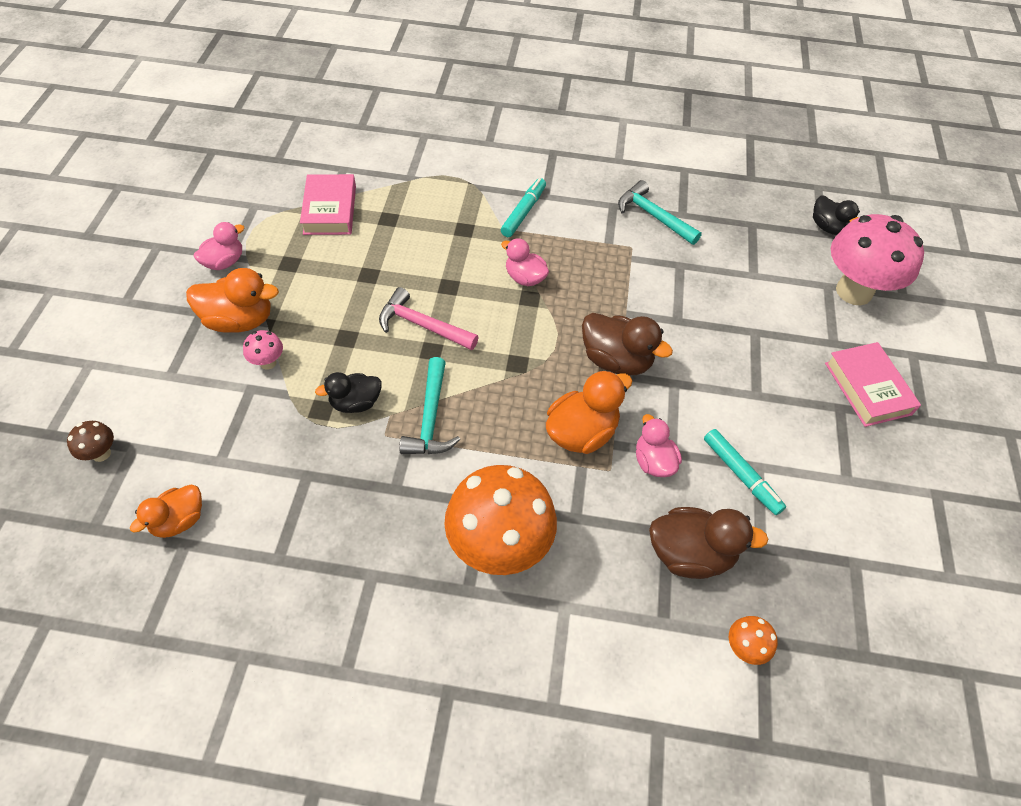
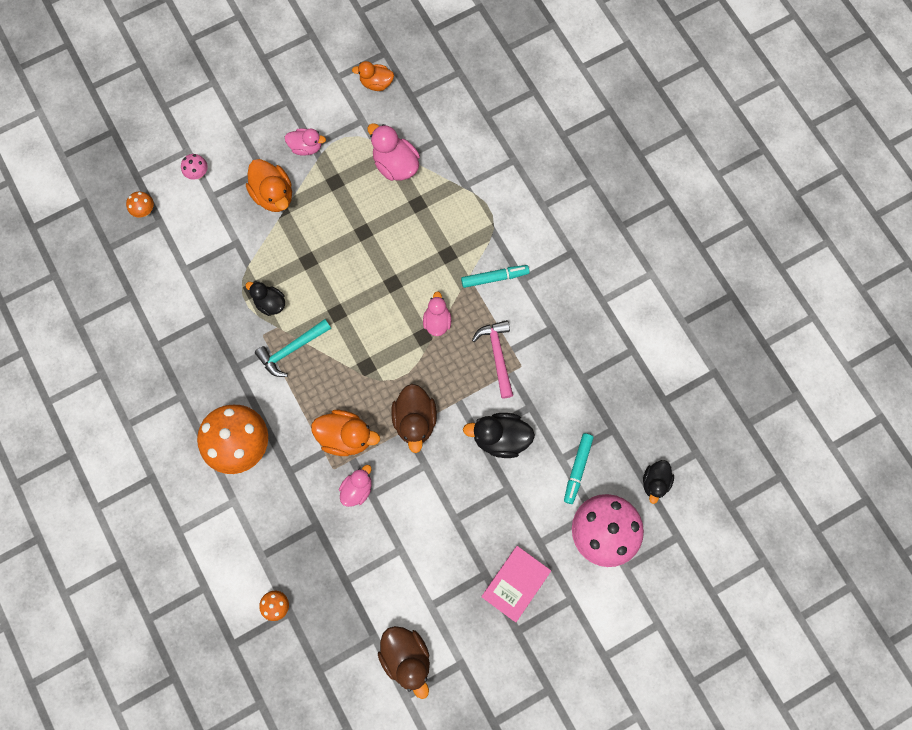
camera: 55 degrees right, 20 degrees up
brown mushroom [67,421,114,462] -> orange mushroom [126,191,154,218]
orange duck [130,485,202,538] -> orange duck moved to [352,61,394,91]
pink mushroom [243,330,283,370] -> pink mushroom moved to [181,154,208,180]
pink book [300,174,356,235] -> pink duck [367,123,420,181]
pink hammer [379,287,479,350] -> pink hammer moved to [472,320,513,399]
turquoise hammer [618,180,702,245] -> none
brown duck [649,507,768,579] -> brown duck moved to [378,626,430,699]
turquoise marker [704,429,786,515] -> turquoise marker moved to [564,433,594,504]
none -> black duck [463,413,535,458]

